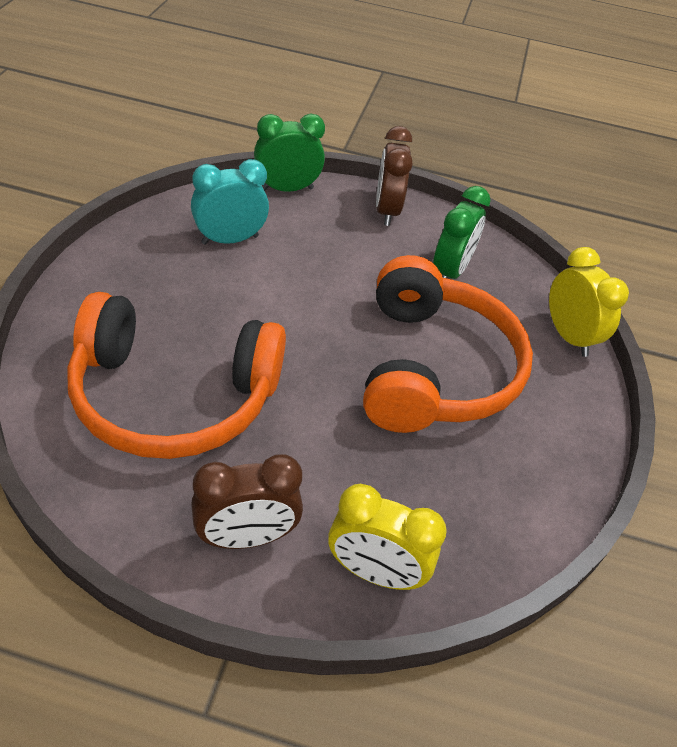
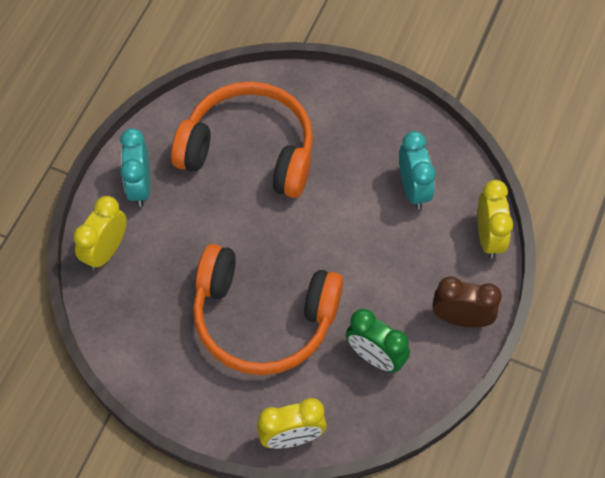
camera: 105 degrees right, 15 degrees up
orange headphones [67,292,286,459] -> orange headphones turned 90 degrees clockwise [171,81,313,198]
brown clock [191,454,303,549] -> turquoise clock [120,128,150,207]
green clock [254,114,325,192] -> yellow clock [478,180,513,259]

